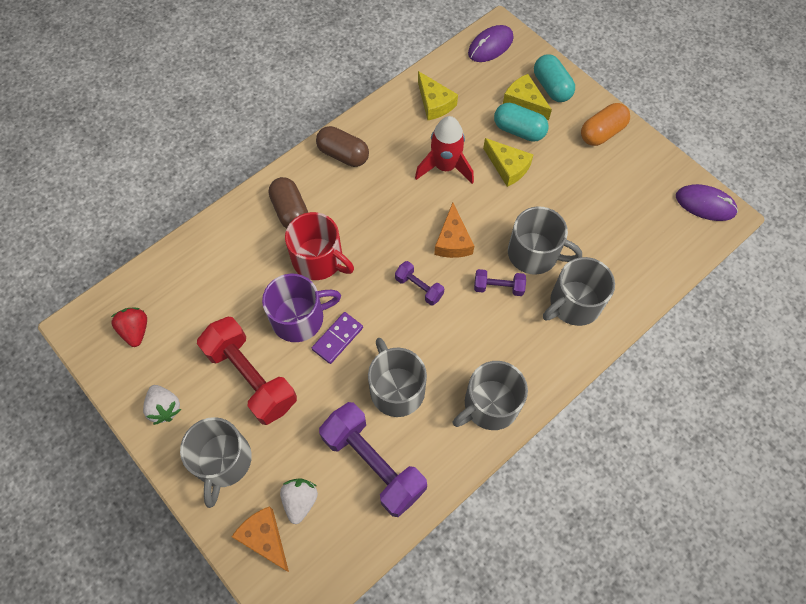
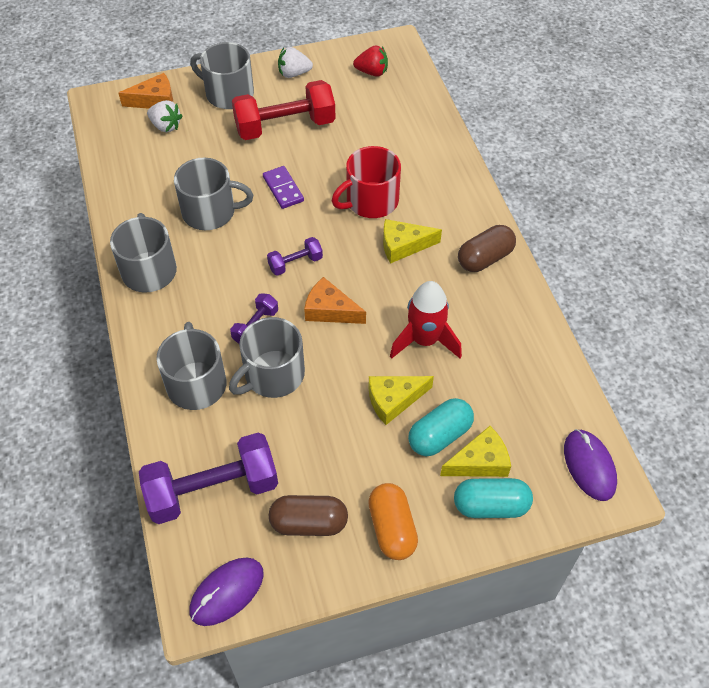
camera: 115 degrees right, 10 degrees down
purple mug [262,274,341,342] -> none
brown capsule [269,177,308,228] -> brown capsule moved to [269,495,348,536]
purple dumbbell [319,402,427,517] -> purple dumbbell moved to [139,432,278,524]
yellow cheese [418,71,458,120] -> yellow cheese moved to [383,219,442,264]

